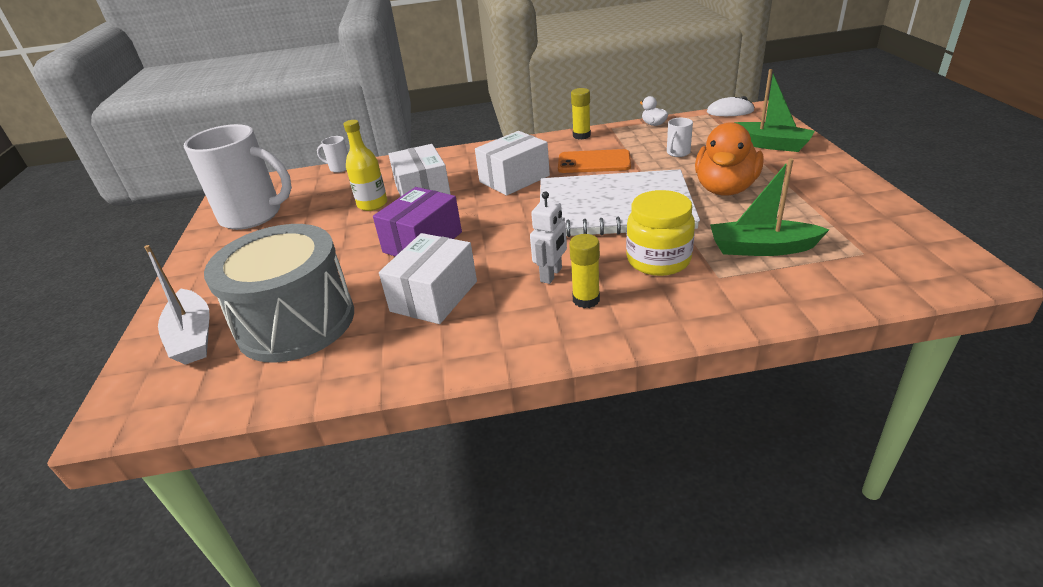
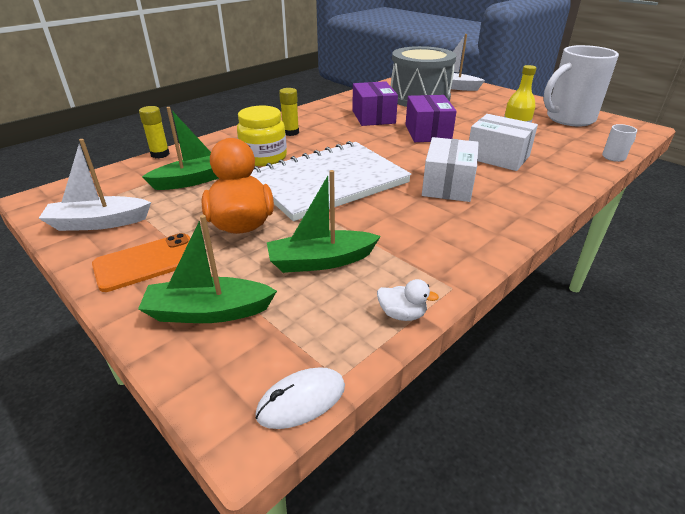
camera: 140 degrees right, 0 degrees up
white box [379,233,477,324] -> purple box [352,81,398,126]
white robot [530,191,567,284] -> none
orange phone [558,149,631,173] -> orange phone moved to [92,233,191,292]
yellow glue stick [571,88,591,139] -> yellow glue stick moved to [139,106,170,158]
white mug [667,118,693,157] -> green boat [267,170,381,273]
none -> white boat [39,139,151,231]

